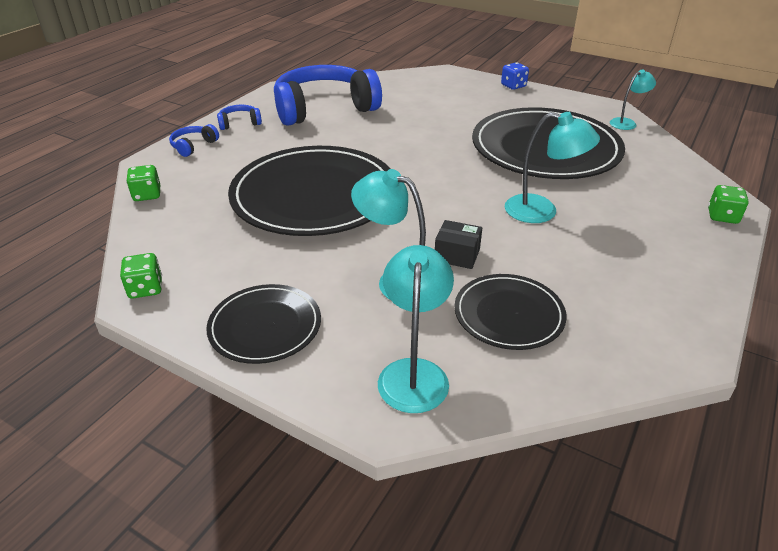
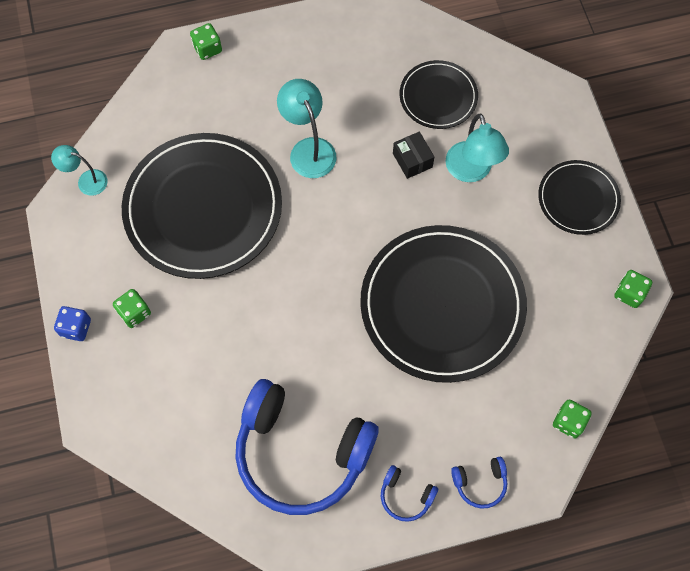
camera: 135 degrees left, 30 degrees up
turquoise lamp [378,245,454,413] -> none
none -> green dice [113,289,151,328]

